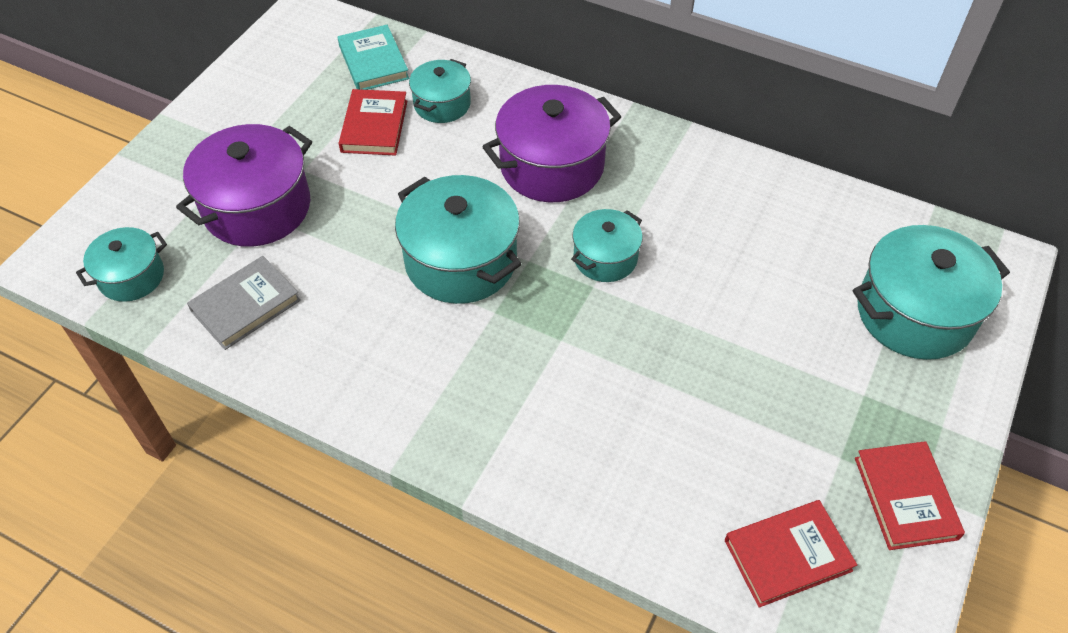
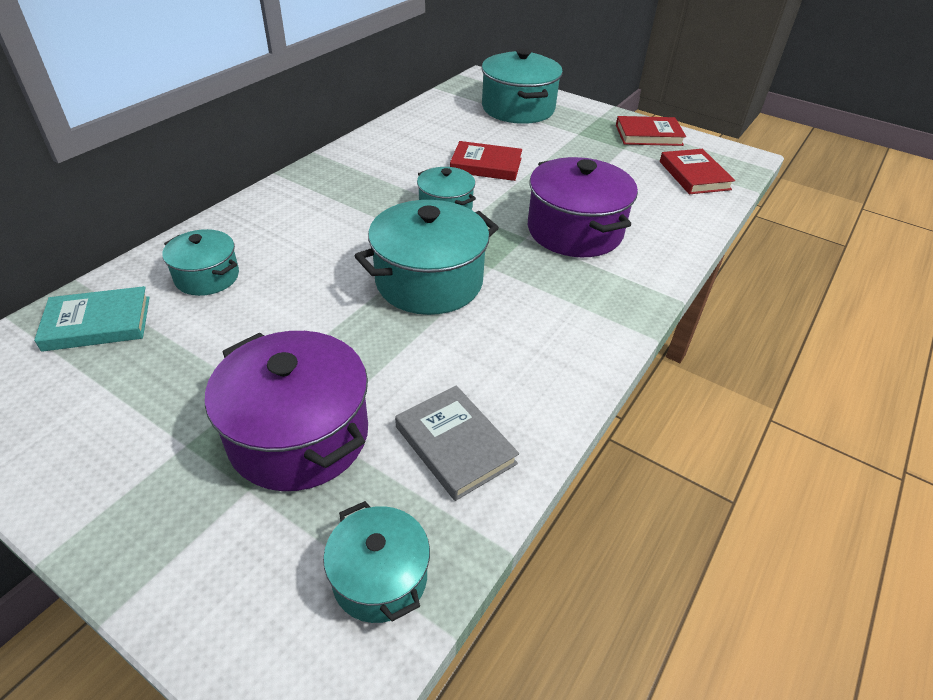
camera: 85 degrees left, 10 degrees down
red book [339,89,407,156] -> red book moved to [450,141,522,181]
purple pot [482,85,621,202] -> purple pot moved to [528,157,638,257]

